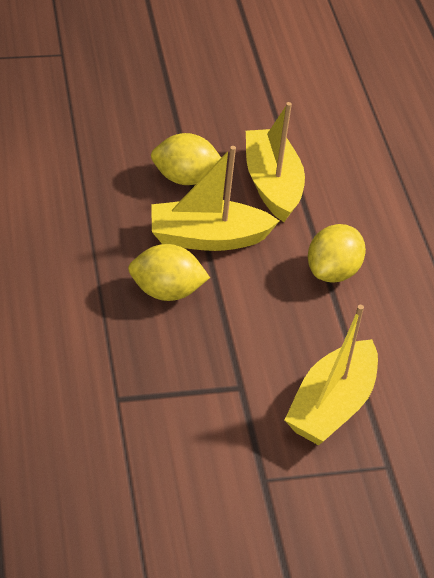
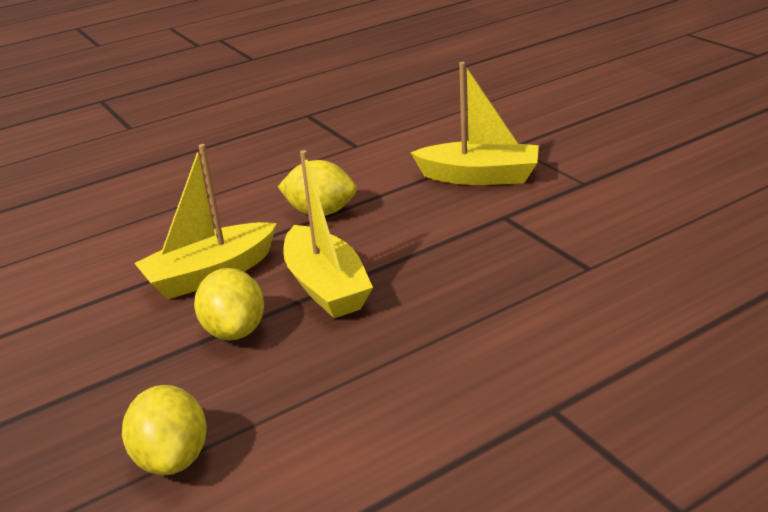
camera: 105 degrees left, 15 degrees down
yellow lemon [128,244,210,301] -> yellow lemon moved to [122,385,207,475]

